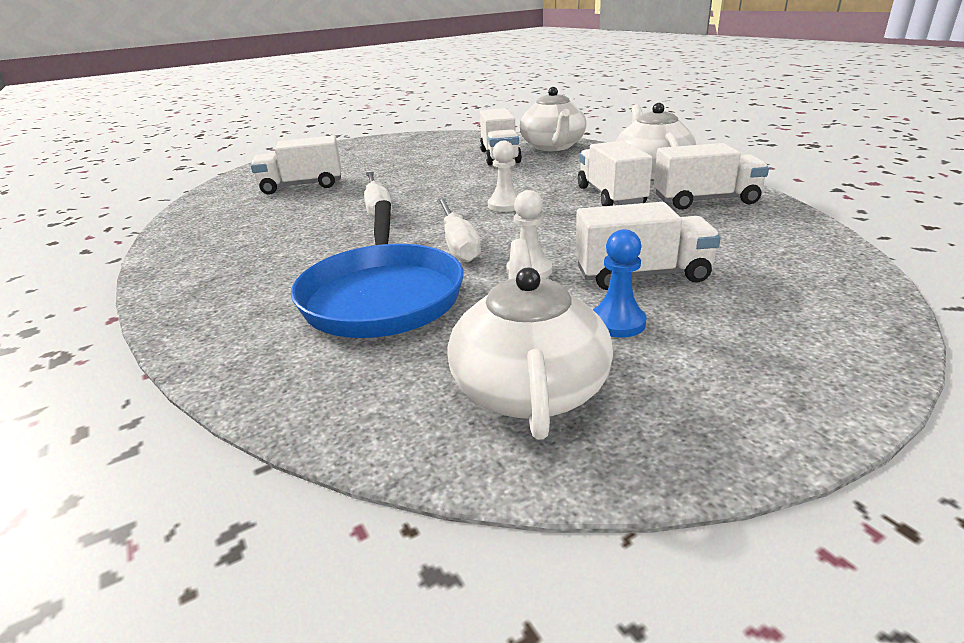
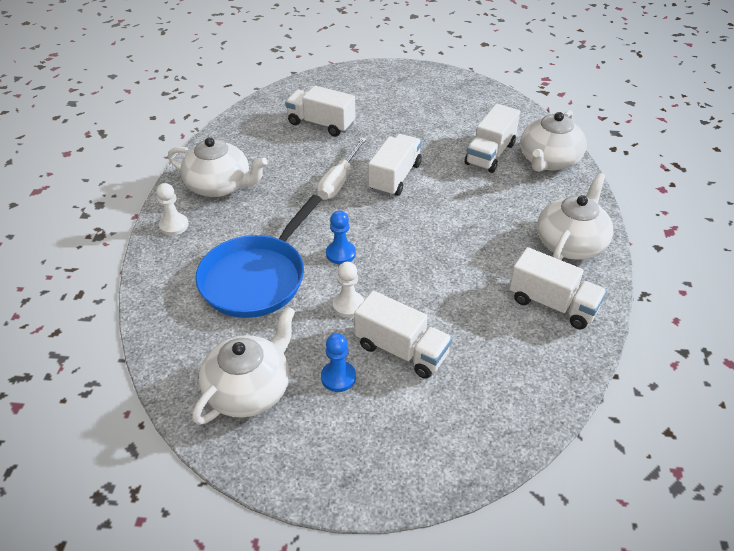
camera: 35 degrees right, 15 degrees up
white screwdriver [437,198,481,262] -> blue pawn [326,211,356,264]
white pawn [488,141,519,212] -> white pawn moved to [156,183,189,236]
white truck [578,141,653,206] -> white truck moved to [368,134,422,196]
none -> white teapot [168,137,268,197]

